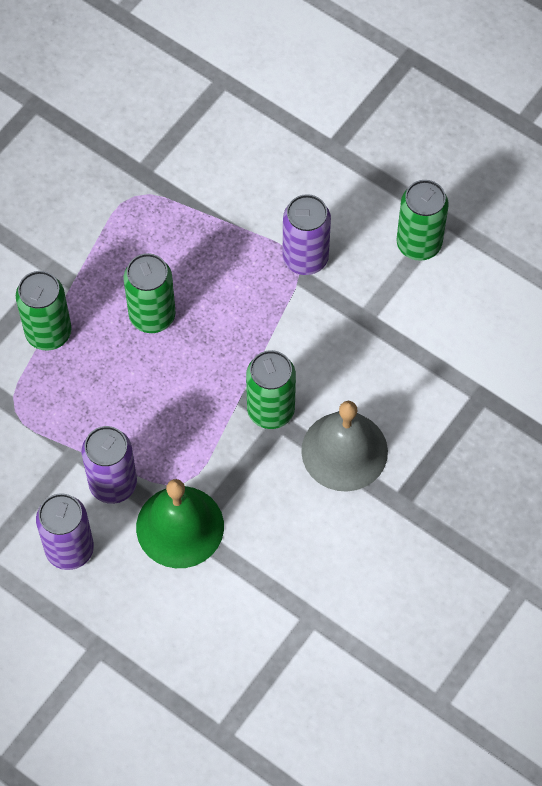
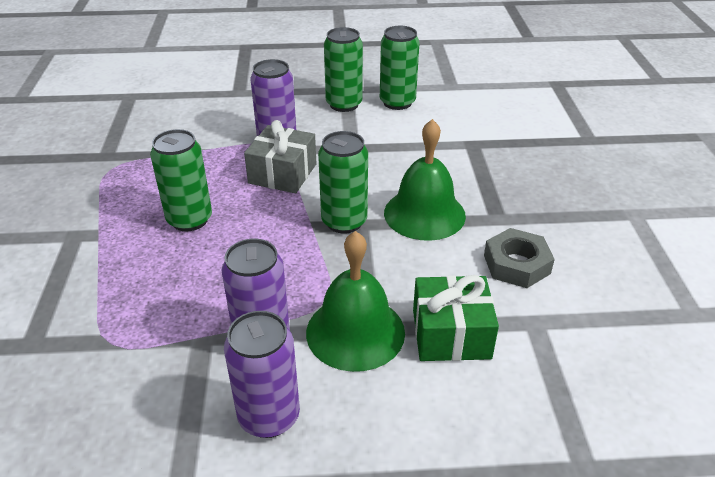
camera: 40 degrees left, 25 degrees down
green can [16,271,72,351] -> green can moved to [380,26,420,110]
grey bell [301,401,388,492] -> green bell [384,119,466,241]
none -> grey gift [244,120,316,193]
none -> green gift [413,275,499,361]
none -> grey nut [484,228,555,288]

